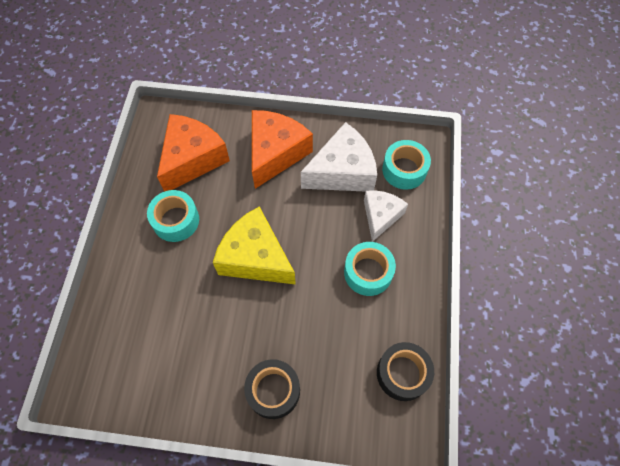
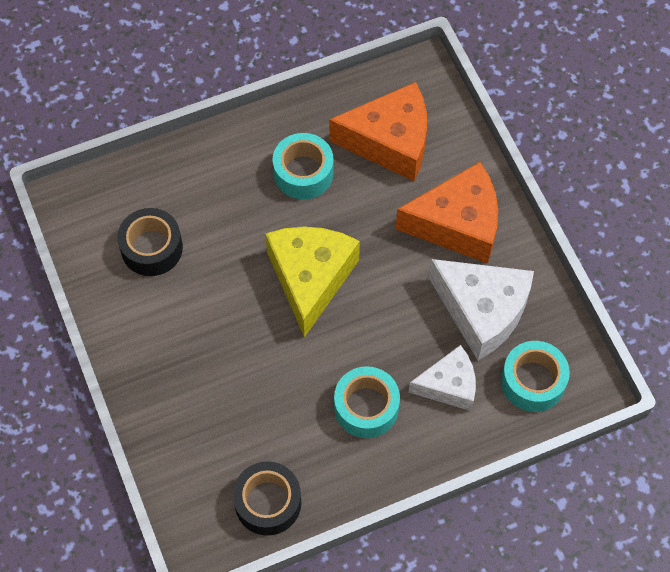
camera: 60 degrees right, 0 degrees up
black tape [244,359,300,419] -> black tape moved to [117,208,183,276]

